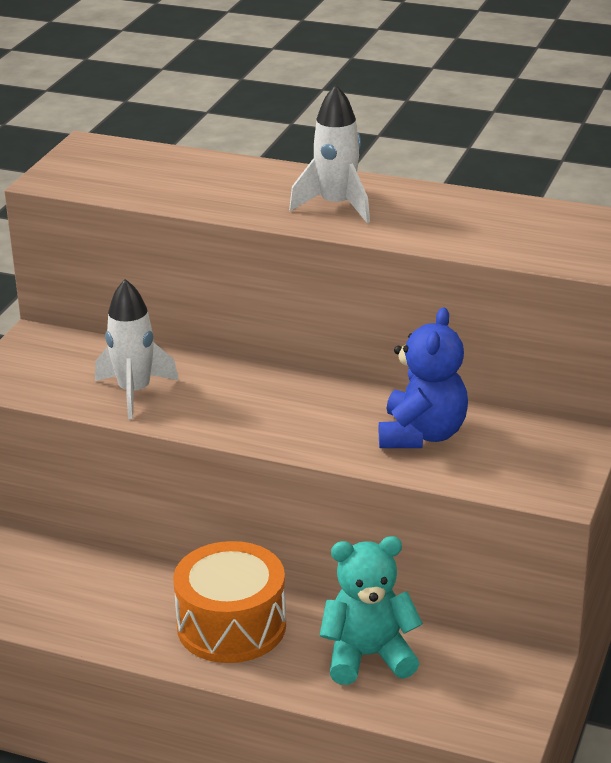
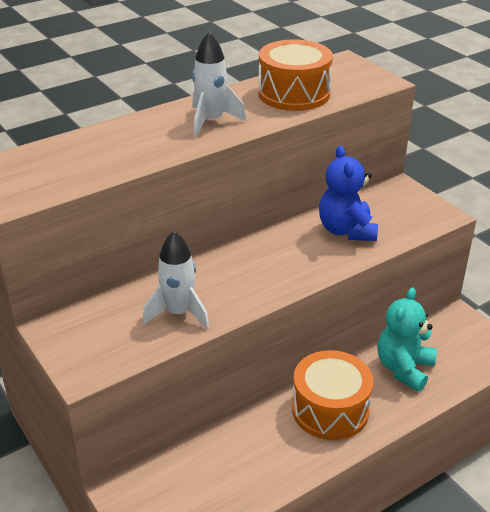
camera: 55 degrees left, 5 degrees up
blue teddy bear [379,307,468,448] -> blue teddy bear turned 150 degrees counterclockwise [319,145,378,241]
none -> orange drum [258,39,333,111]

